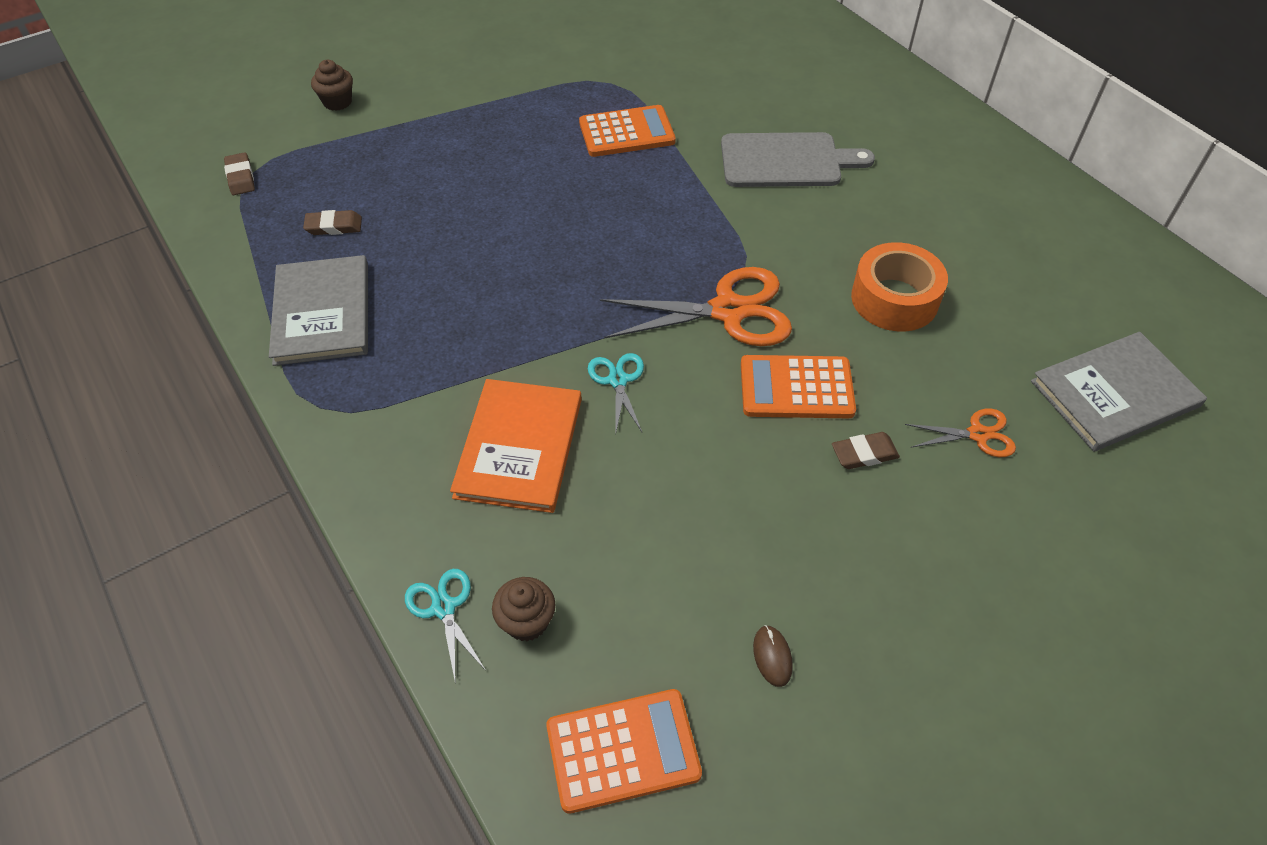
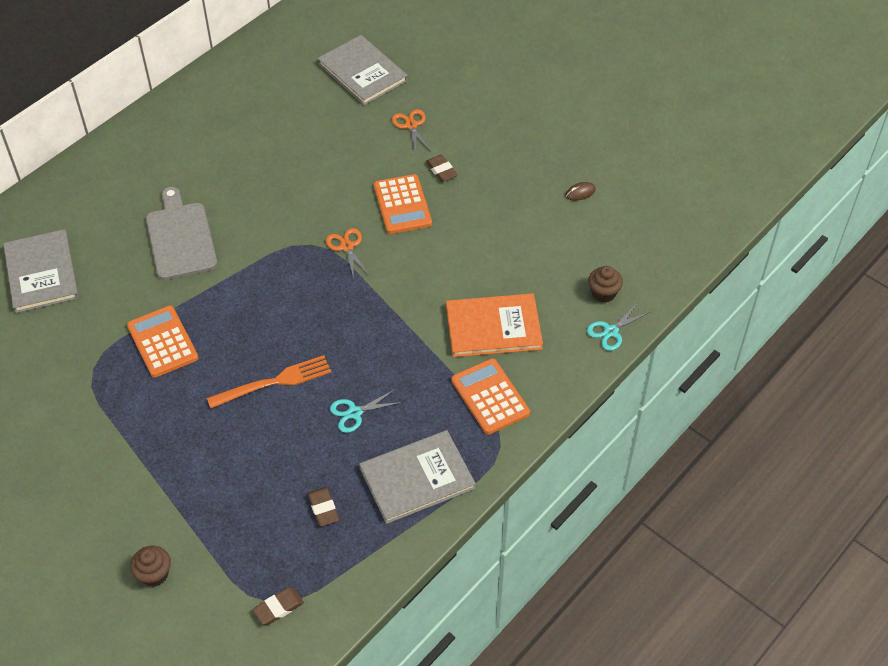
camera: 105 degrees left, 0 degrees up
orange calculator [546,689,702,814] -> orange calculator moved to [451,358,530,434]
turquoise scissors [588,353,644,436] -> turquoise scissors moved to [330,389,403,433]
orange scissors [600,267,792,346] -> orange scissors [326,228,370,280], size x0.51
orange tape [851,242,948,331] -> none
none -> grey book [3,229,79,313]
none -> orange fork [207,355,331,408]

